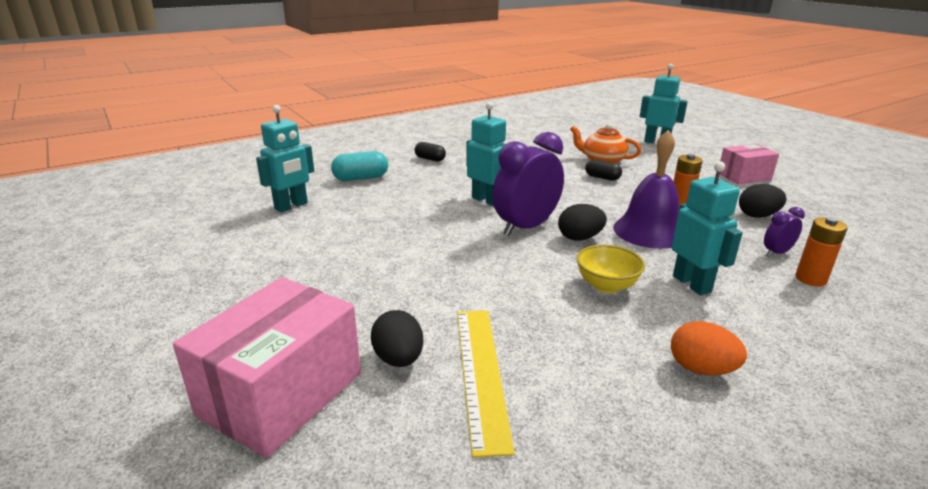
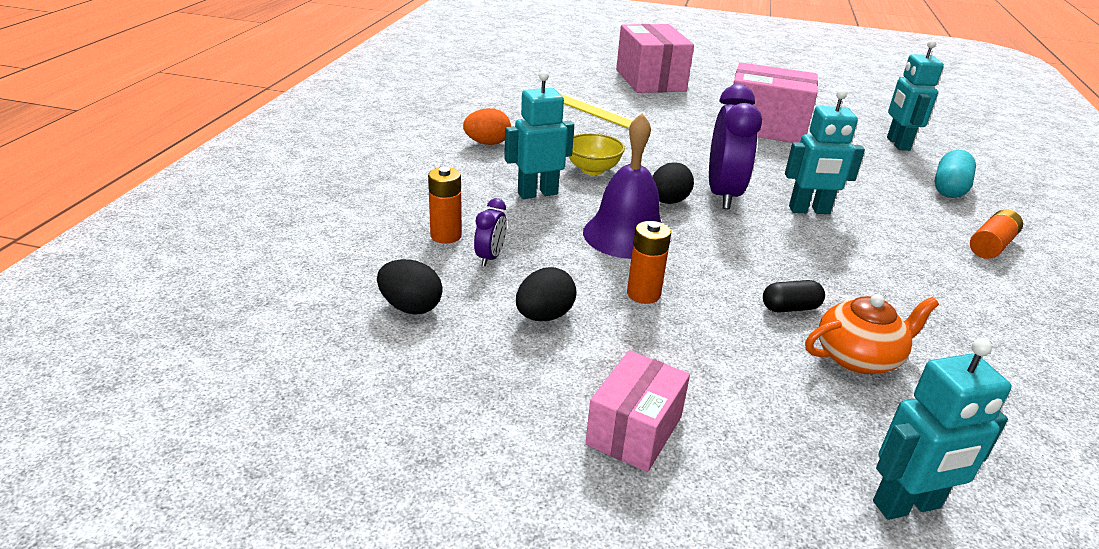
camera: 135 degrees right, 5 degrees up
black egg [371,310,423,367] -> black egg moved to [377,259,443,315]
black capsule [415,142,446,162] -> orange battery [970,210,1023,259]
turquoise robot [672,161,743,295] -> turquoise robot turned 135 degrees clockwise [504,71,574,199]
none -> pink box [733,62,818,143]

